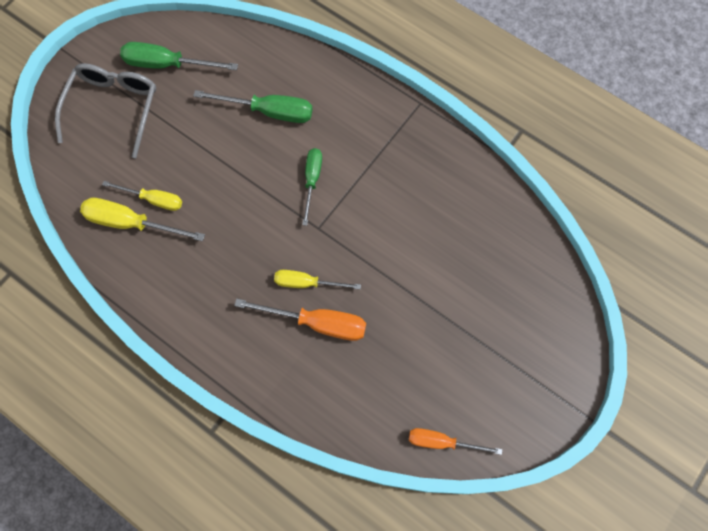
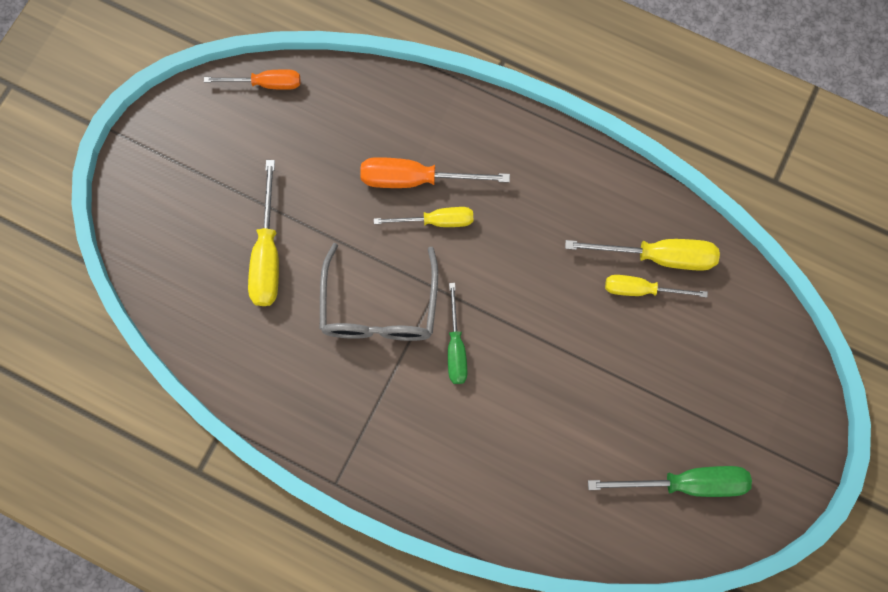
camera: 170 degrees right, 5 degrees up
grey glasses [55,63,156,158] -> grey glasses moved to [320,243,438,341]
green screwdriver [193,90,313,123] -> none
none -> yellow screwdriver [248,160,279,306]

